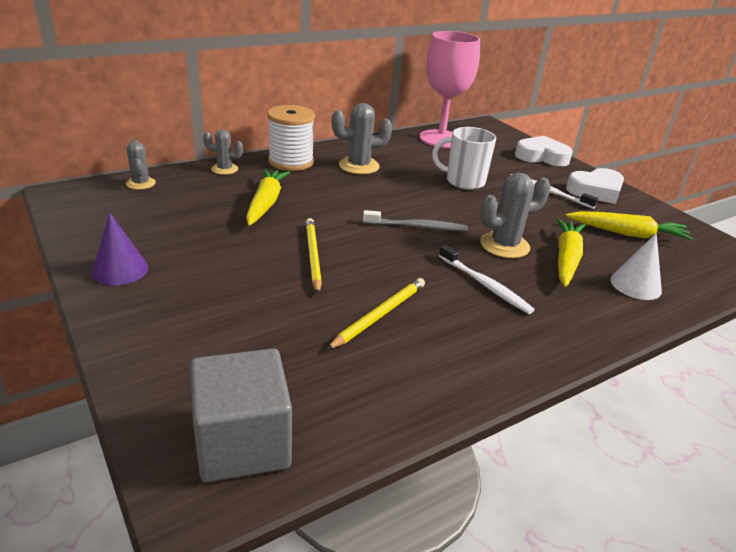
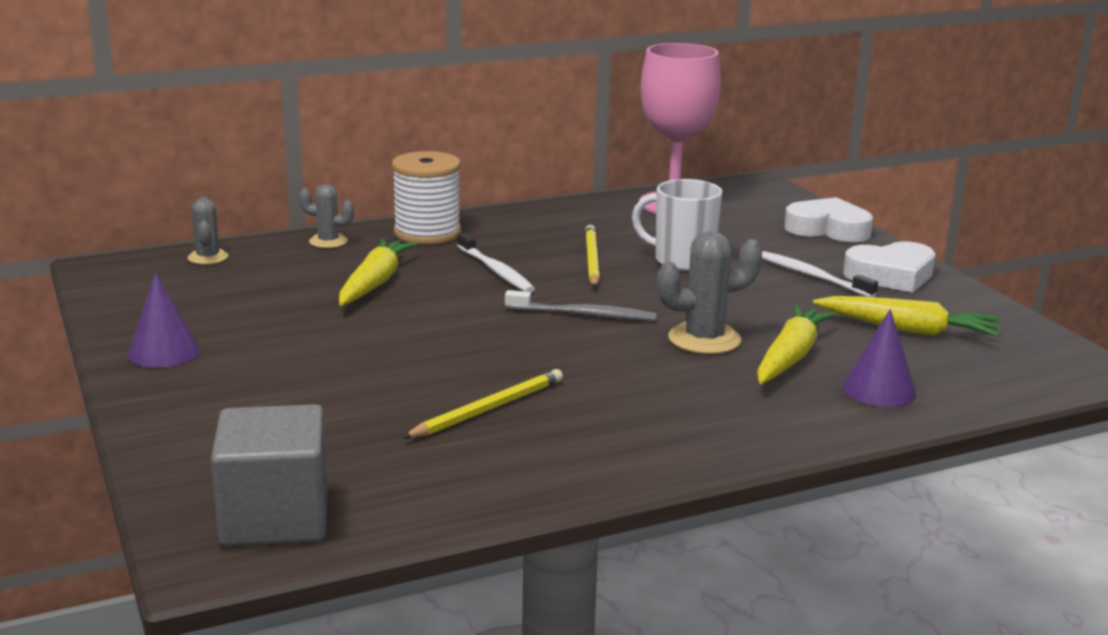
camera: 10 degrees right, 10 degrees down
yellow pencil [306,218,322,294] -> yellow pencil moved to [585,225,600,288]
grey cactus [332,103,392,174] -> none
white toothbrush [439,245,535,314] -> white toothbrush moved to [457,232,535,293]
white cone [610,233,662,300] -> purple cone [843,309,916,407]

